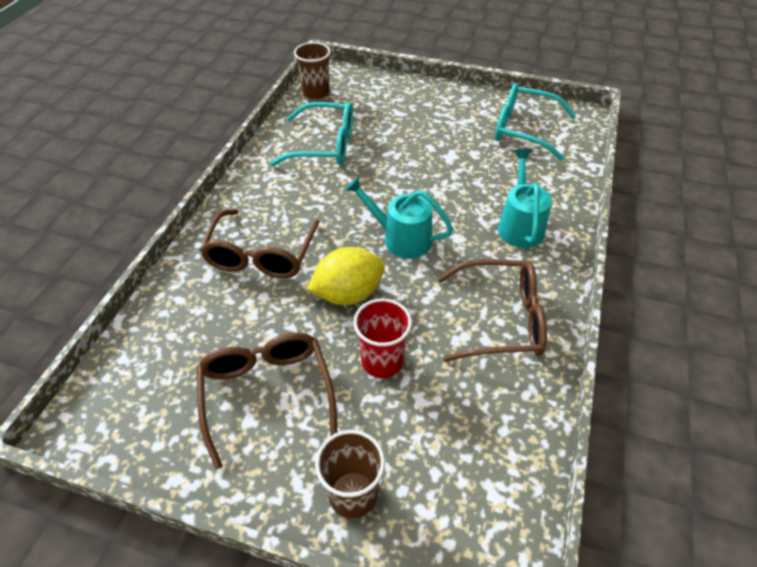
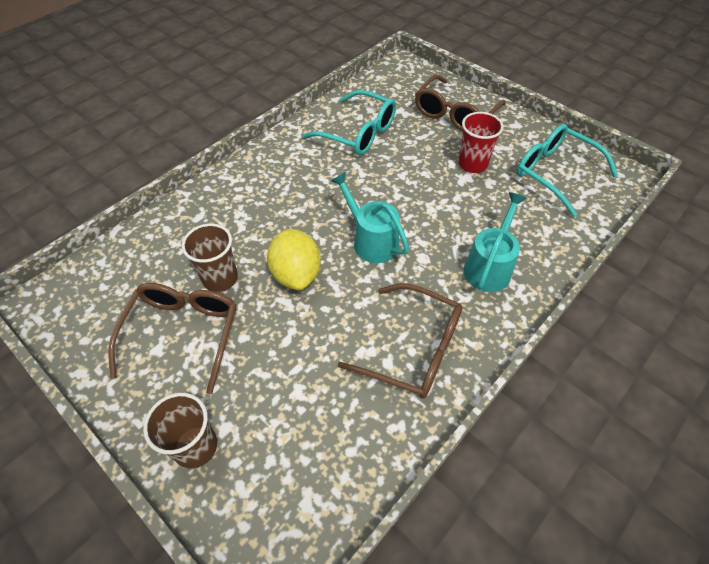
camera: 25 degrees right, 5 degrees up
brown glasses [200,210,320,278] -> brown glasses moved to [415,75,506,131]
brown cup [294,42,331,99] -> brown cup moved to [182,224,238,292]
yellow lemon [307,247,385,305] -> yellow lemon turned 75 degrees clockwise [267,229,321,290]
red cup [353,299,412,378] -> red cup moved to [458,112,504,173]

